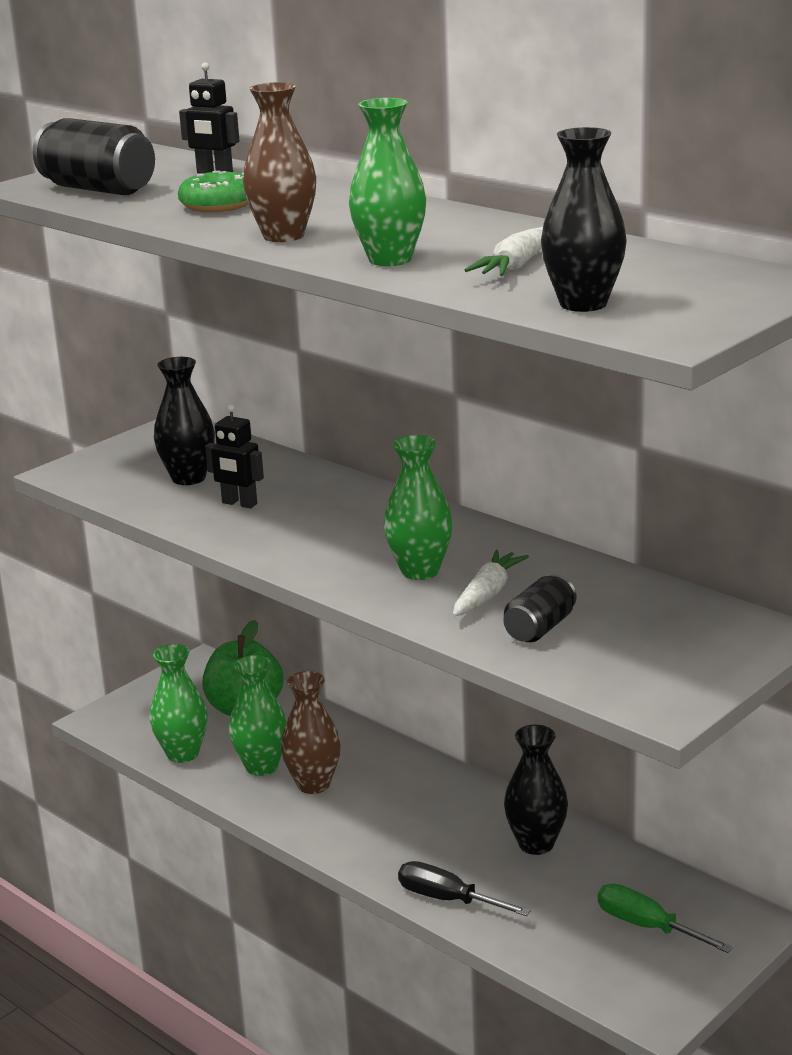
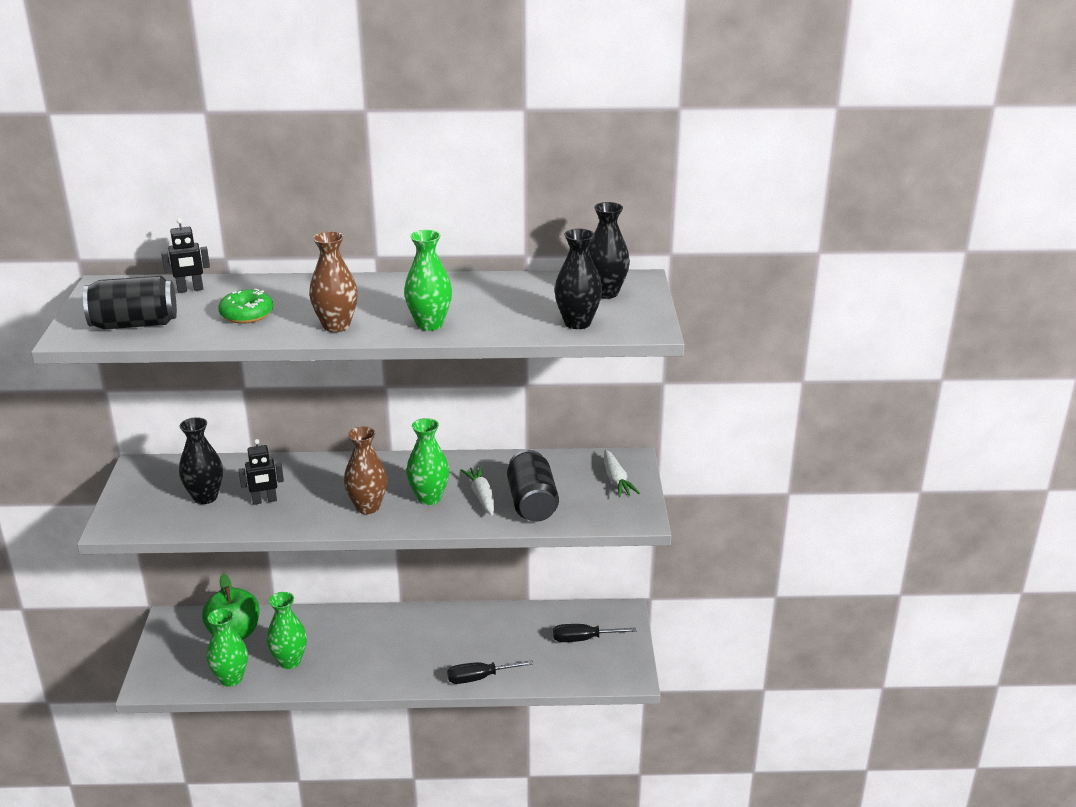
camera: 45 degrees left, 5 degrees up
brown vase [281,671,341,794] -> brown vase moved to [344,426,387,514]
white carrot [465,227,543,276] -> white carrot moved to [604,449,640,497]
black can [503,574,576,642] -> black can [507,450,559,522], size x1.63
black vase [504,725,568,855] -> black vase moved to [588,202,630,299]
green screwdriver [598,883,733,953] -> black screwdriver [553,624,636,642]

